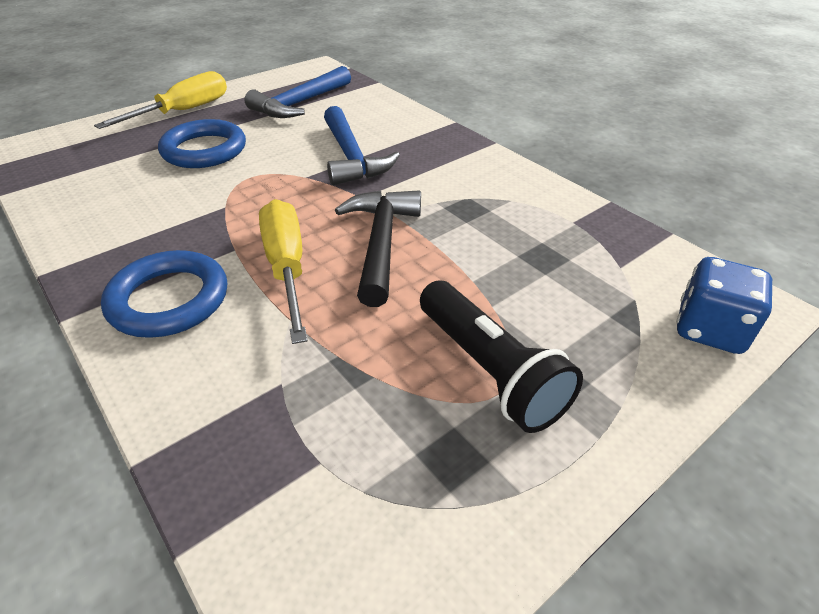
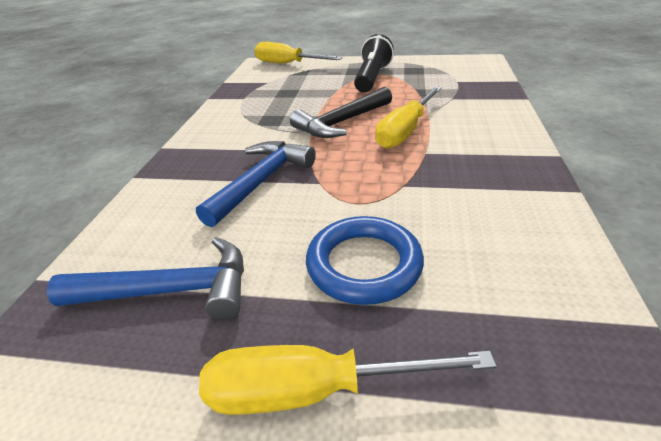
camera: 130 degrees left, 5 degrees down
blue ring [101,250,227,338] -> none
blue dice [676,257,772,354] -> yellow screwdriver [254,42,342,63]

